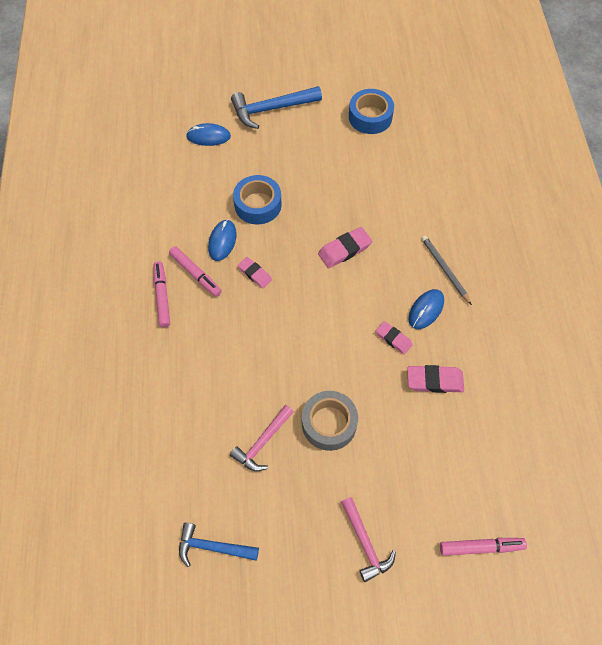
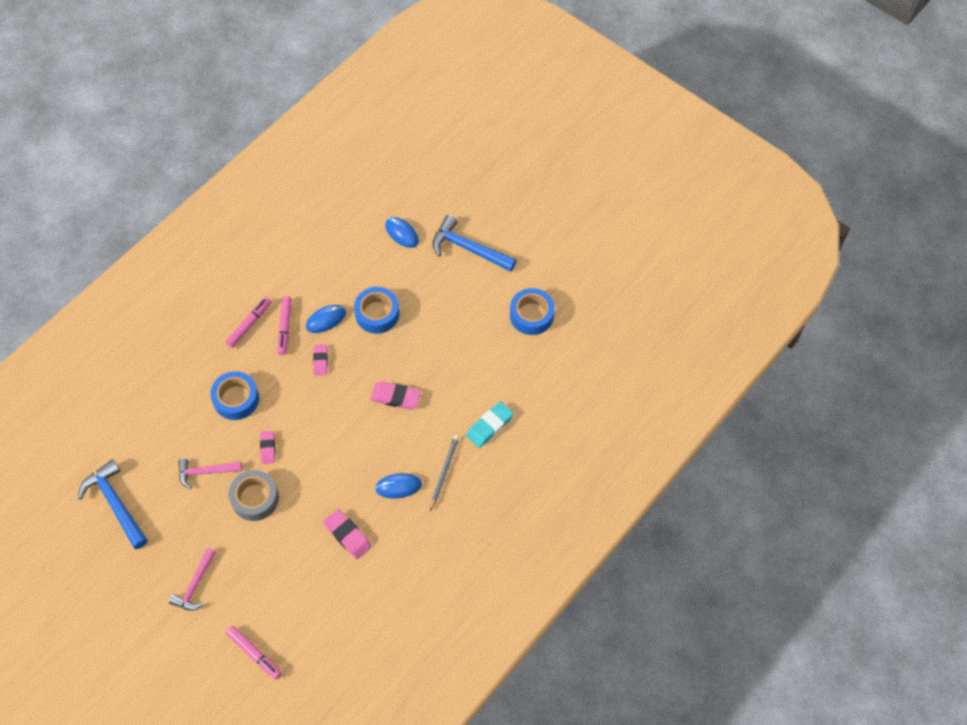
camera: 45 degrees right, 0 degrees up
blue hammer [179,523,259,567] -> blue hammer [78,459,148,549], size x1.51
pink eraser [376,321,413,354] -> pink eraser moved to [260,431,276,464]
none -> blue tape [210,371,259,420]
none -> turquoise eraser [466,401,514,448]

